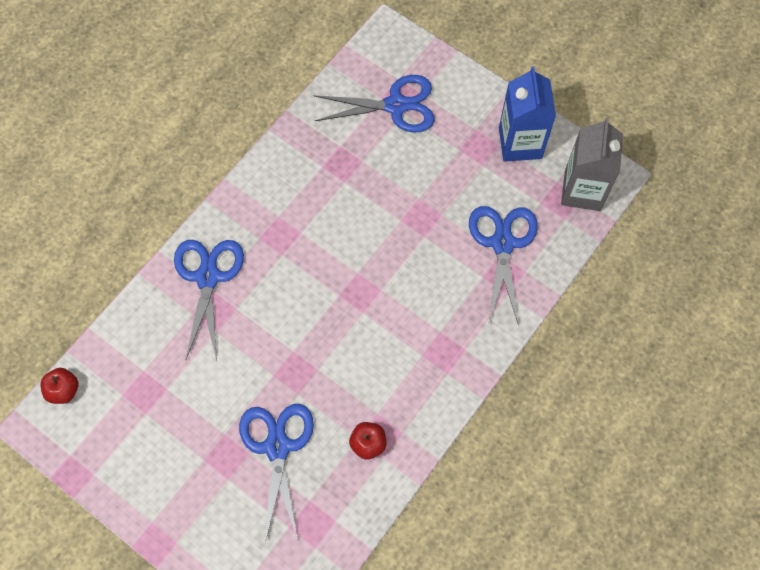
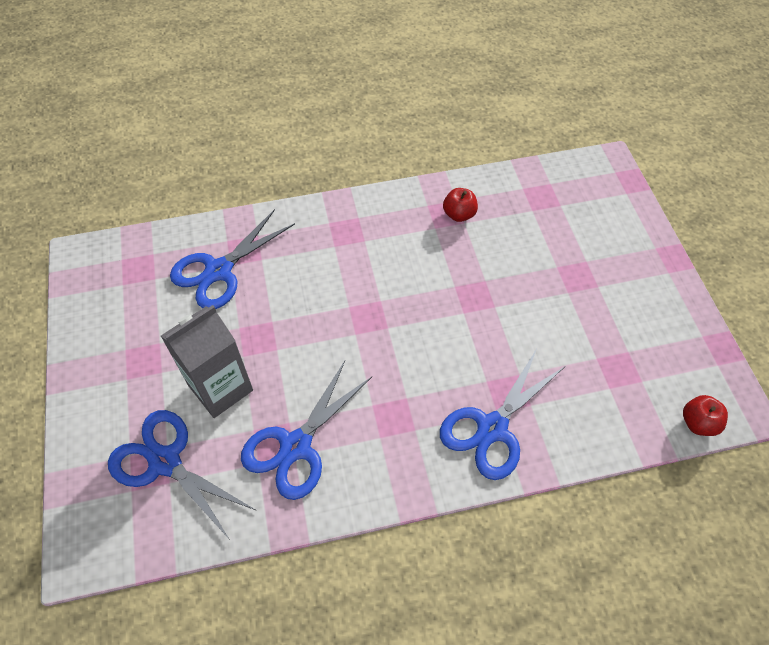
camera: 140 degrees left, 10 degrees down
blue scissors [239,404,314,543] -> blue scissors moved to [241,361,372,500]
blue carton [499,67,556,162] -> none
grey carton [561,117,623,211] -> grey carton moved to [161,305,253,418]

